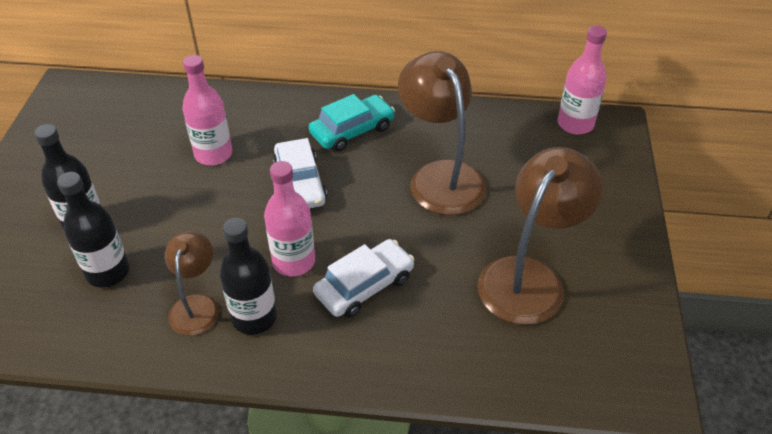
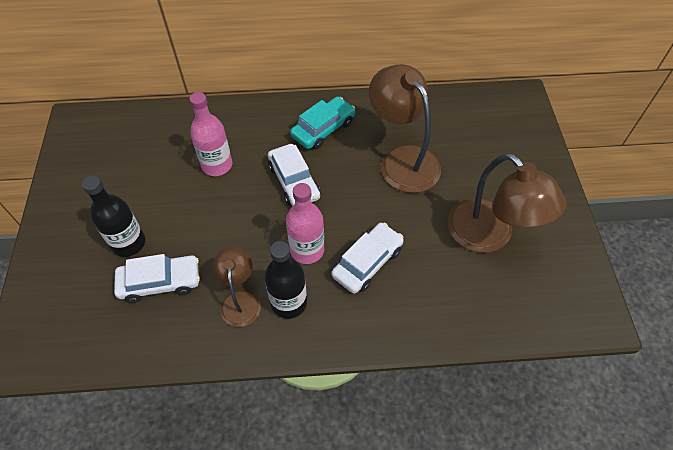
camera: 10 degrees left, 10 degrees up
black bottle [57,172,130,288] -> white car [114,254,200,303]
brown lamp [478,147,603,325] -> brown lamp turned 120 degrees clockwise [448,153,566,253]
pink bottle [558,26,607,134] -> none

